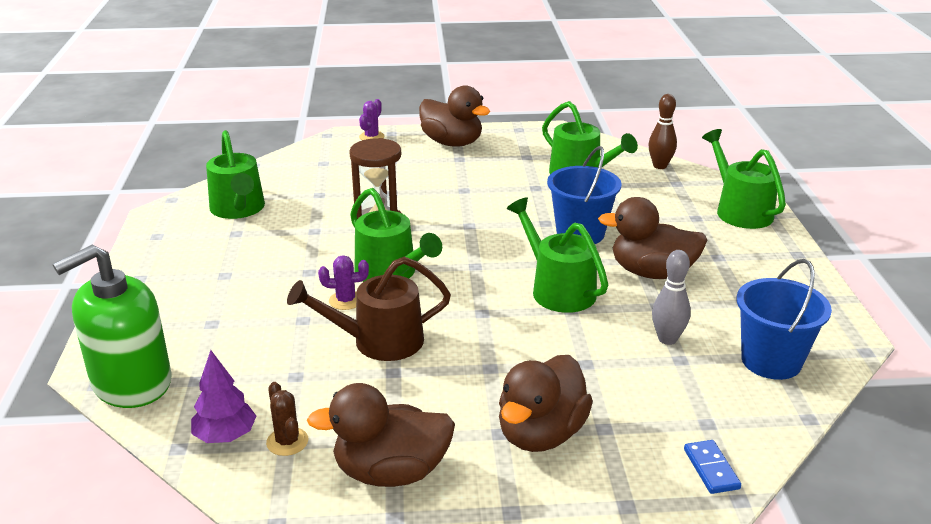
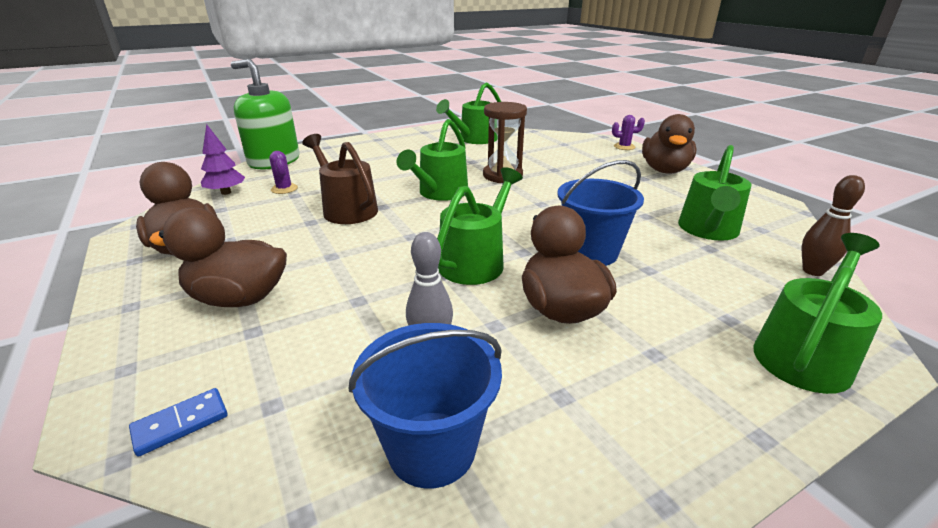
camera: 65 degrees right, 0 degrees up
brown cactus [266,382,308,456] -> none
purple cactus [318,255,369,310] -> purple cactus moved to [269,151,298,194]

